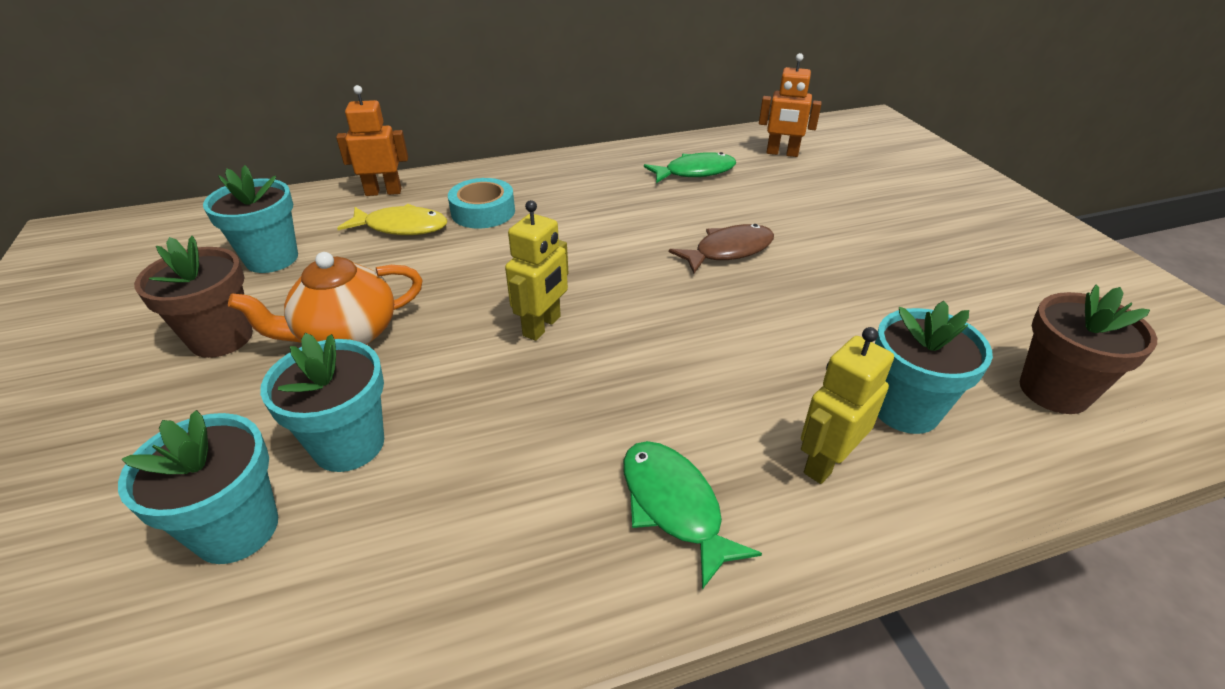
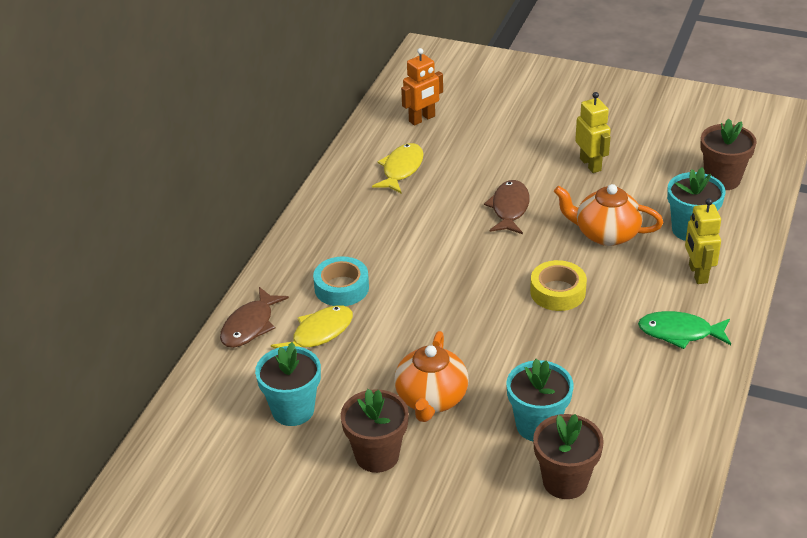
camera: 50 degrees left, 0 degrees up
turquoise flower pot [118,410,278,564] -> brown flower pot [533,414,604,499]
orange robot [336,85,408,196] -> brown fish [220,287,289,348]
yellow robot [505,200,568,341] -> yellow robot moved to [575,92,611,173]
green fish [644,152,736,183] -> yellow fish [372,143,424,194]
none -> yellow tape [530,260,587,311]
none -> orange teapot [554,184,663,246]

